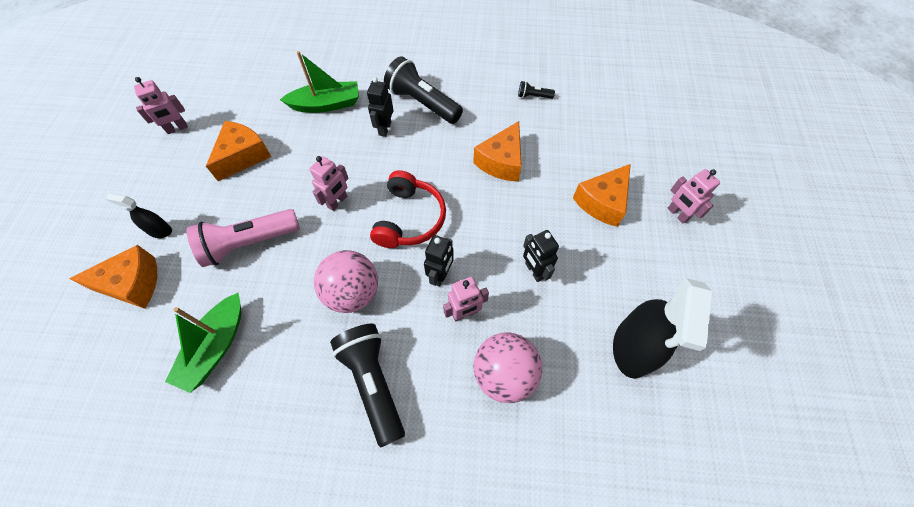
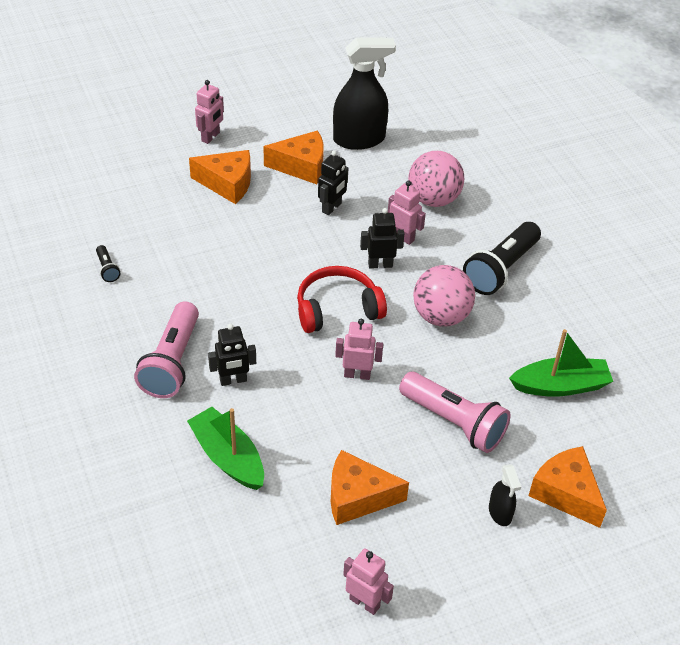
camera: 120 degrees left, 15 degrees down
black flashlight [384,56,463,124] -> pink flashlight [134,301,199,398]
orange cheese [473,121,522,182] -> orange cheese moved to [263,130,324,184]

